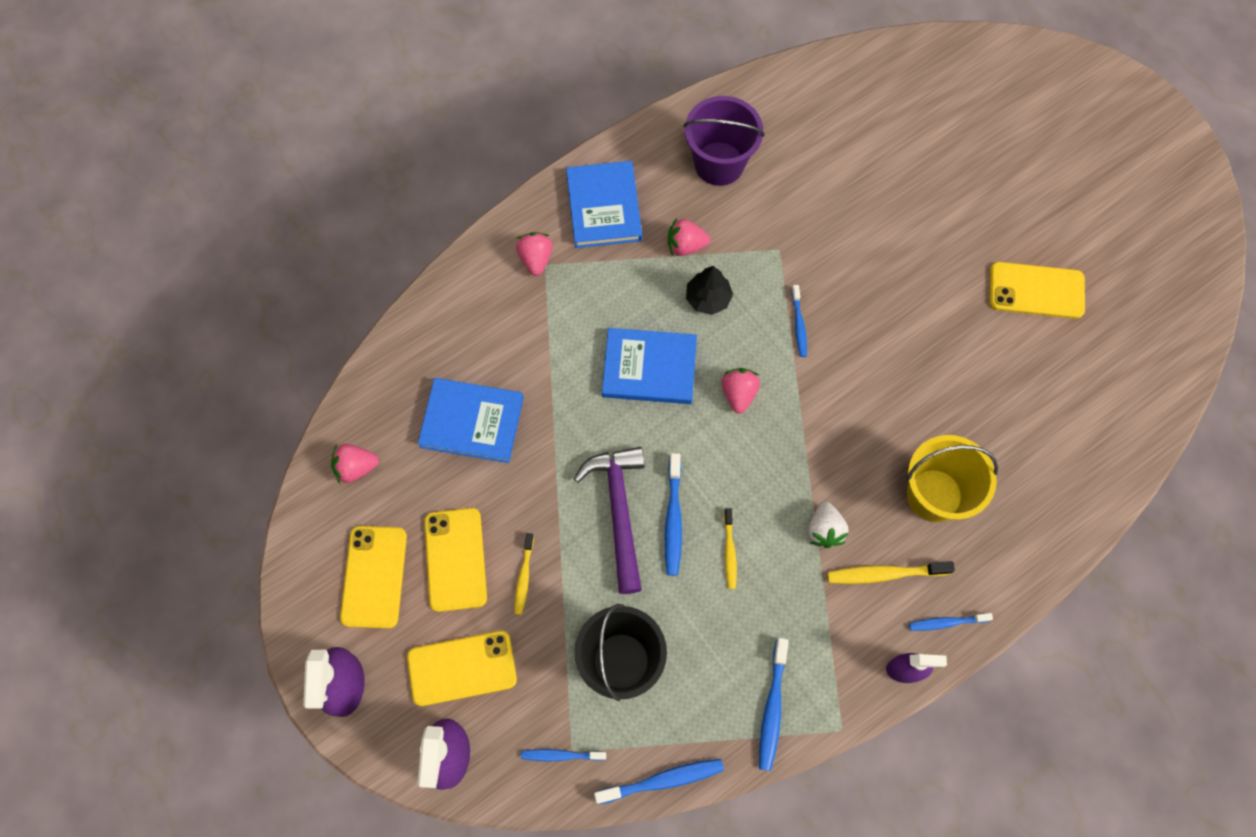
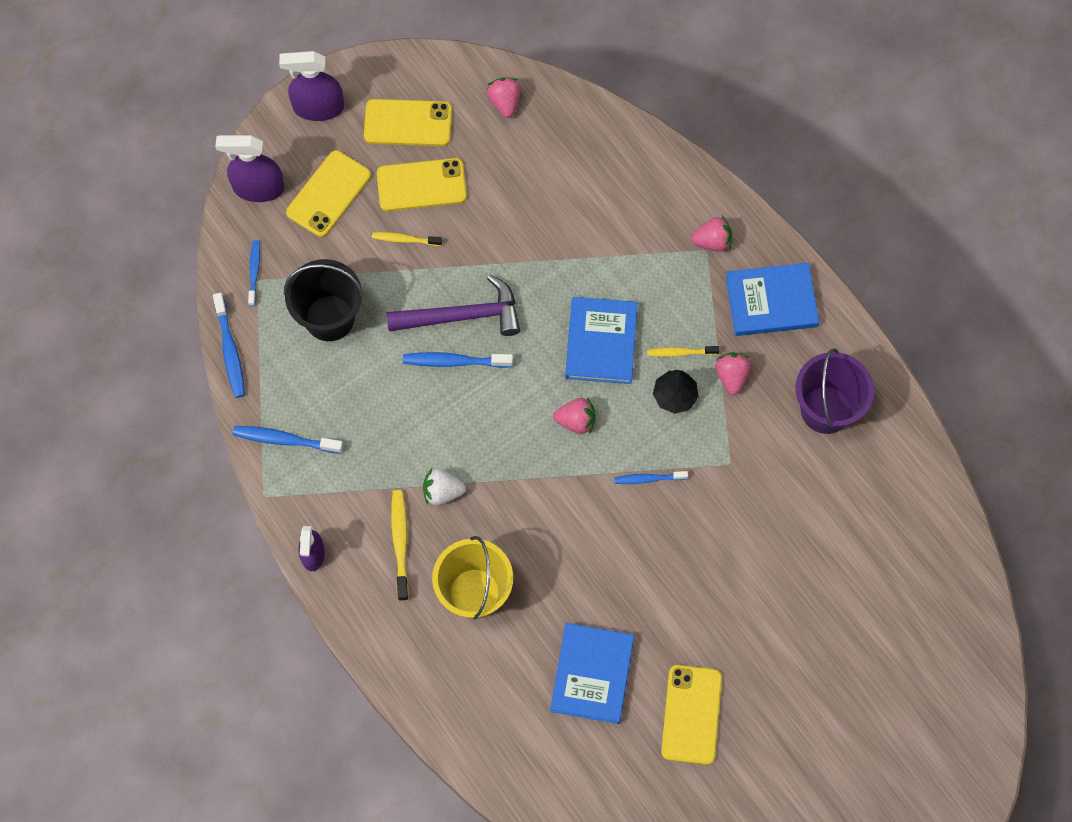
camera: 90 degrees right, 0 degrees up
yellow phone [407,631,517,706] -> yellow phone turned 45 degrees clockwise [286,150,371,237]
blue book [418,378,524,463] -> blue book moved to [550,623,634,724]
yellow toothbrush [724,508,737,589] -> yellow toothbrush moved to [647,346,719,357]
blue toothbrush [909,613,993,631] -> none

